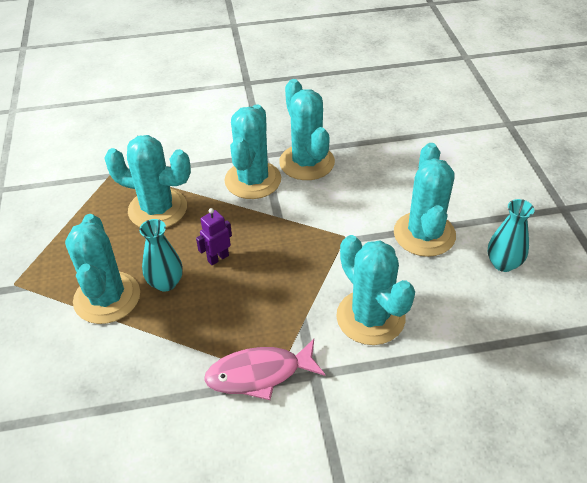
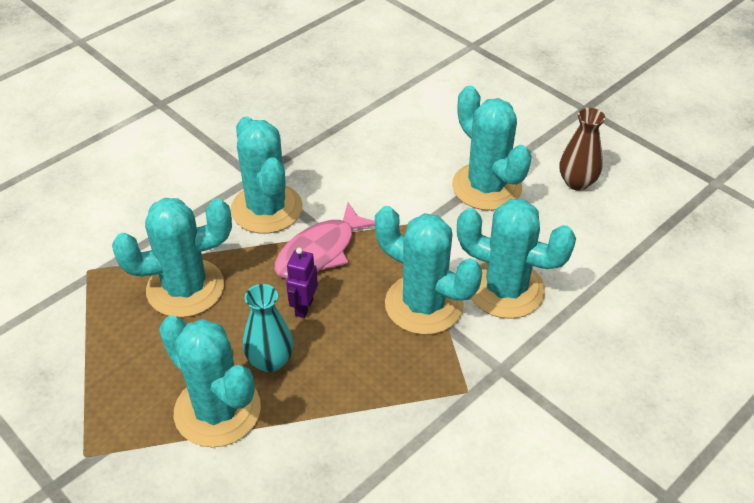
camera: 35 degrees left, 0 degrees up
pink fish [204,339,325,400] -> pink fish moved to [274,203,375,279]
turquoise cactus [279,79,335,180] -> turquoise cactus moved to [375,206,482,335]
turquoise vase [488,199,534,272] -> brown vase [560,108,605,191]

